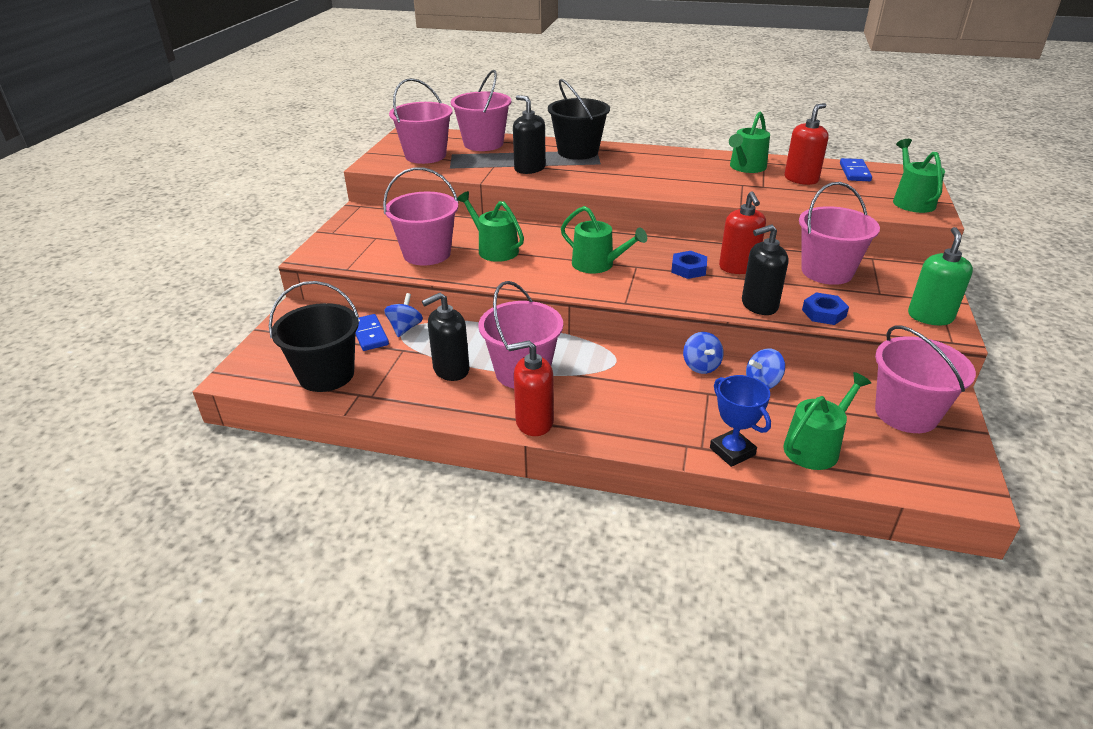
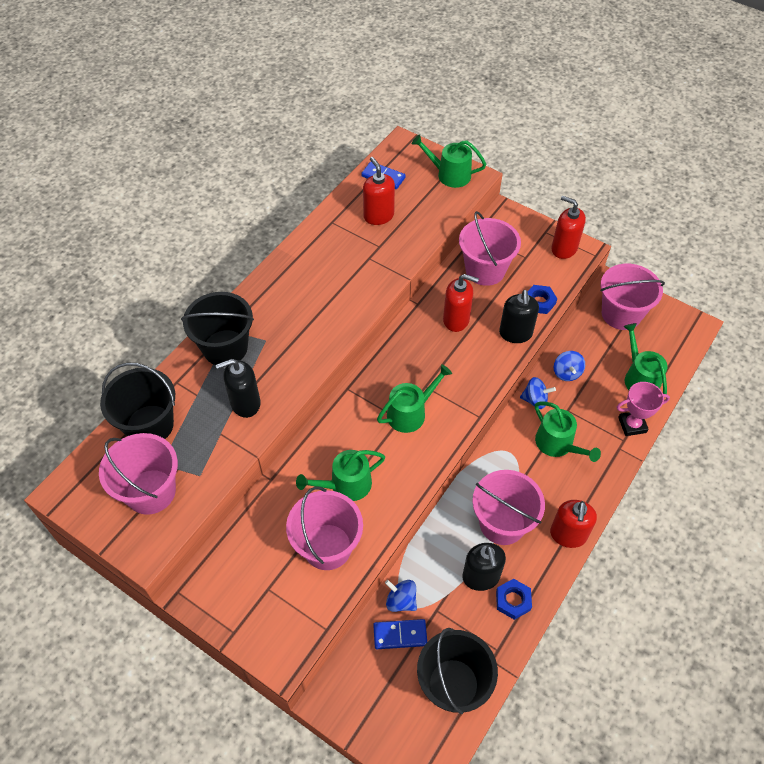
camera: 70 degrees left, 20 degrees up
pink bucket [451,70,511,151] -> black bucket [100,363,175,439]
blue nut [671,251,707,279] -> blue nut moved to [496,579,532,620]
blue trophy [710,375,771,467] -> pink trophy [617,382,670,436]
green watering can [729,112,770,173] -> green watering can moved to [535,402,601,462]
green soap dispenser [908,227,973,325] -> red soap dispenser [551,196,586,259]

